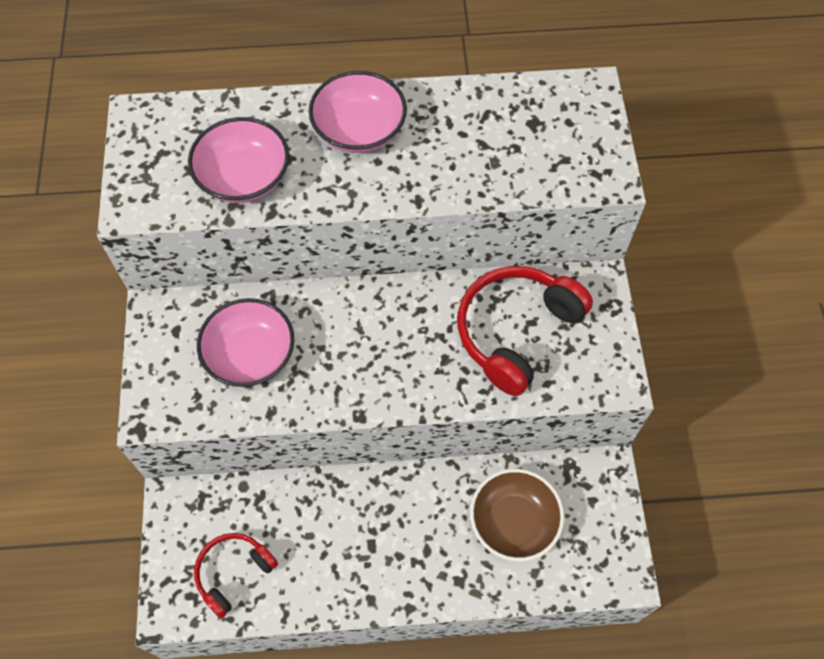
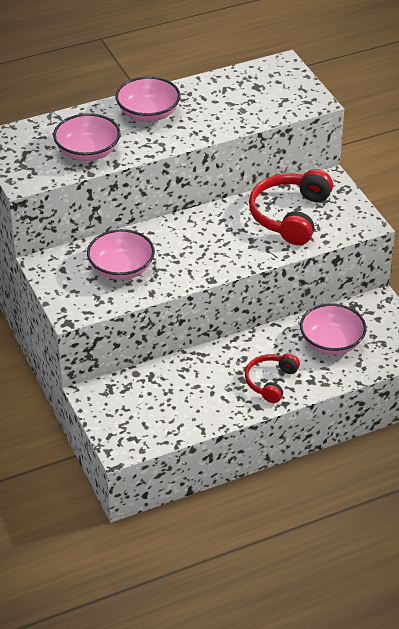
camera: 20 degrees left, 20 degrees down
red headphones [194,533,278,618] -> red headphones moved to [245,353,300,403]
brown bowl [470,469,564,561] -> pink bowl [300,303,366,355]

